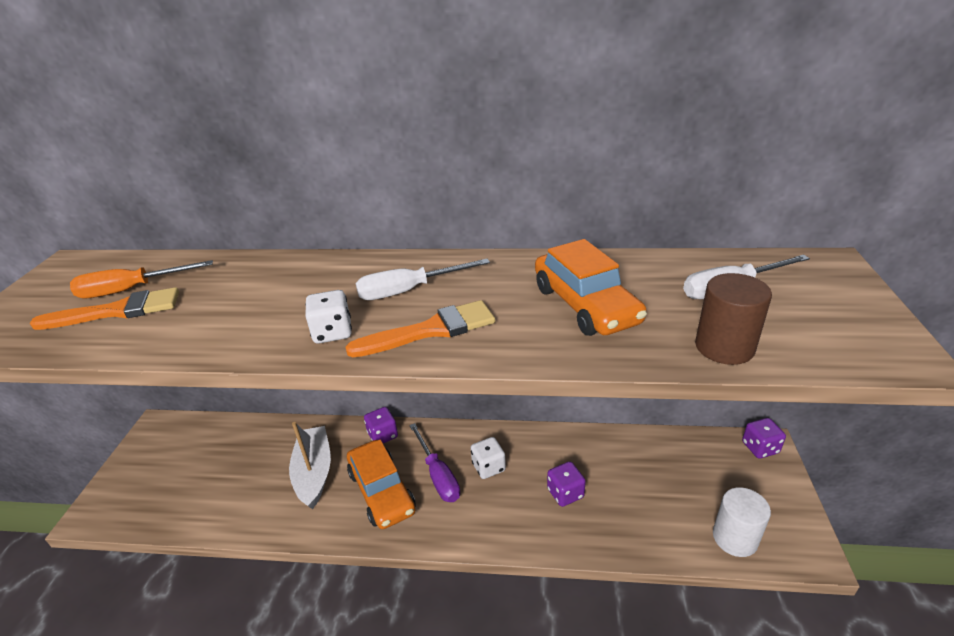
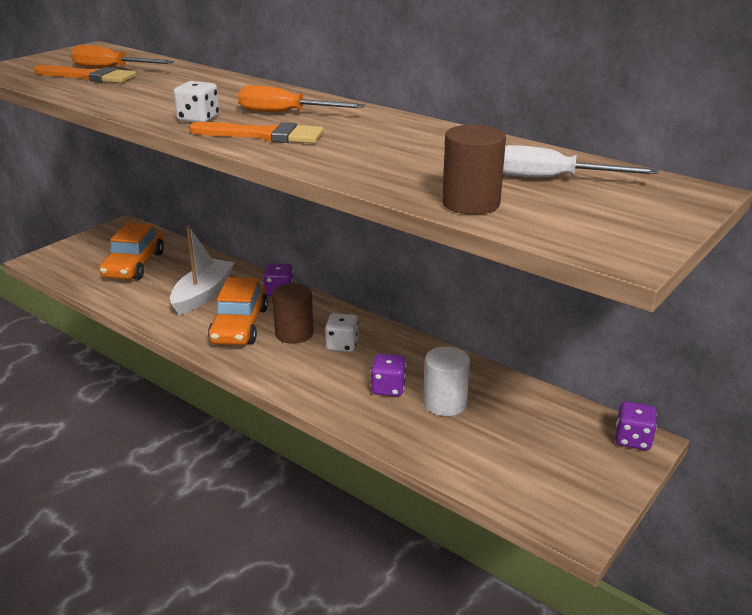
camera: 30 degrees right, 5 degrees down
white screwdriver [356,259,490,300] -> orange screwdriver [238,85,365,112]
purple screwdriver [409,423,460,502] -> brown cylinder [272,283,314,344]
orange car [535,239,647,336] -> orange car moved to [99,223,164,280]
white cylinder [713,487,771,557] -> white cylinder moved to [423,346,470,416]

